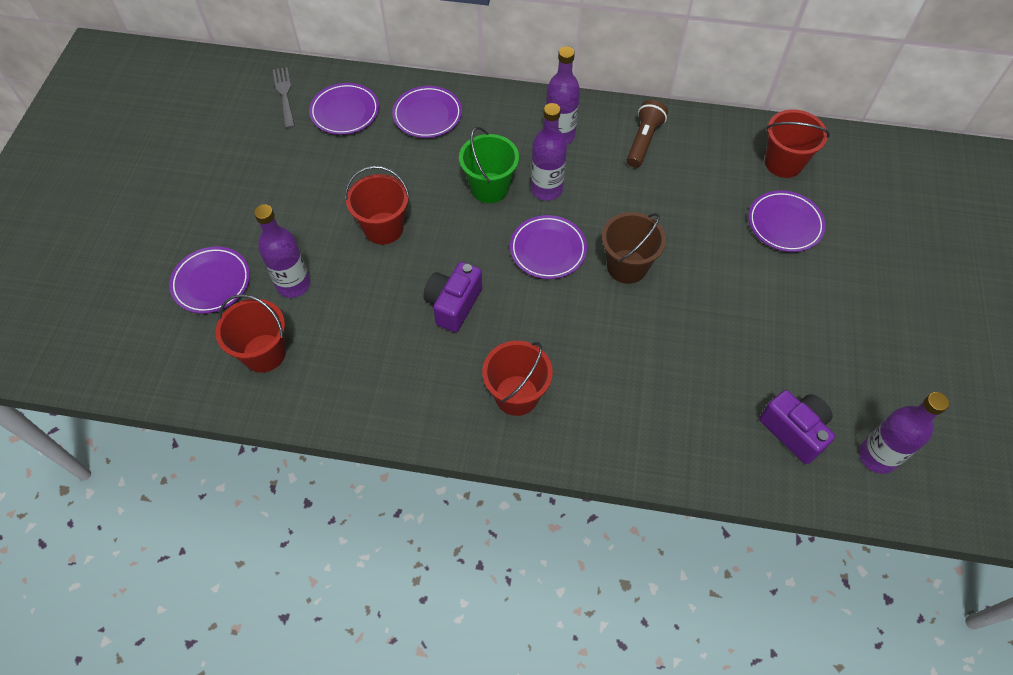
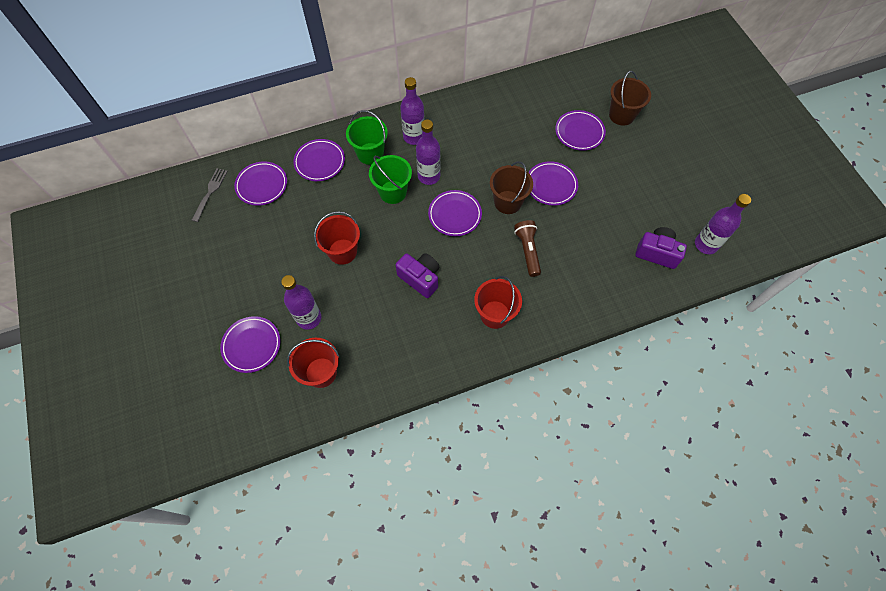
camera: 30 degrees left, 5 degrees up
grey fork [273,67,295,128] -> grey fork turned 60 degrees clockwise [192,168,228,222]
purple camera [423,262,482,332] -> purple camera turned 135 degrees clockwise [395,253,439,298]
brown flashlight [627,100,668,168] -> brown flashlight moved to [514,220,541,277]
red bucket [765,109,830,178] -> none
none -> green bucket [346,110,388,165]
none -> purple plate [528,161,578,206]
none -> brown bucket [609,71,651,126]

